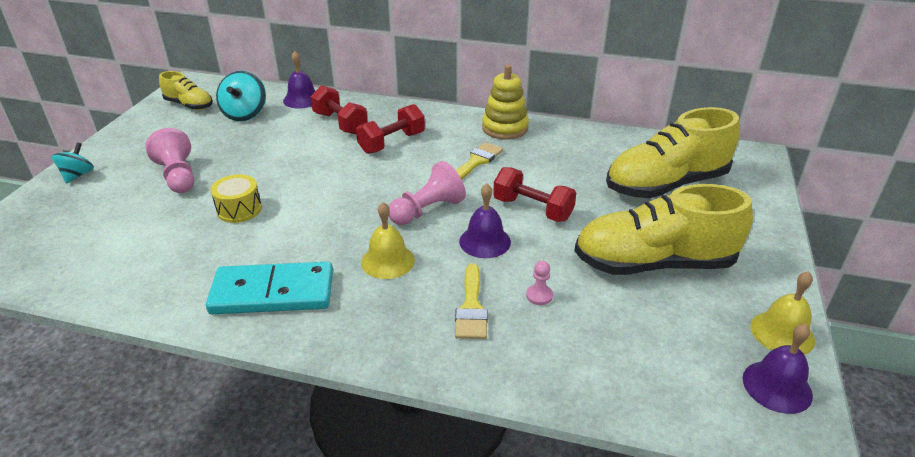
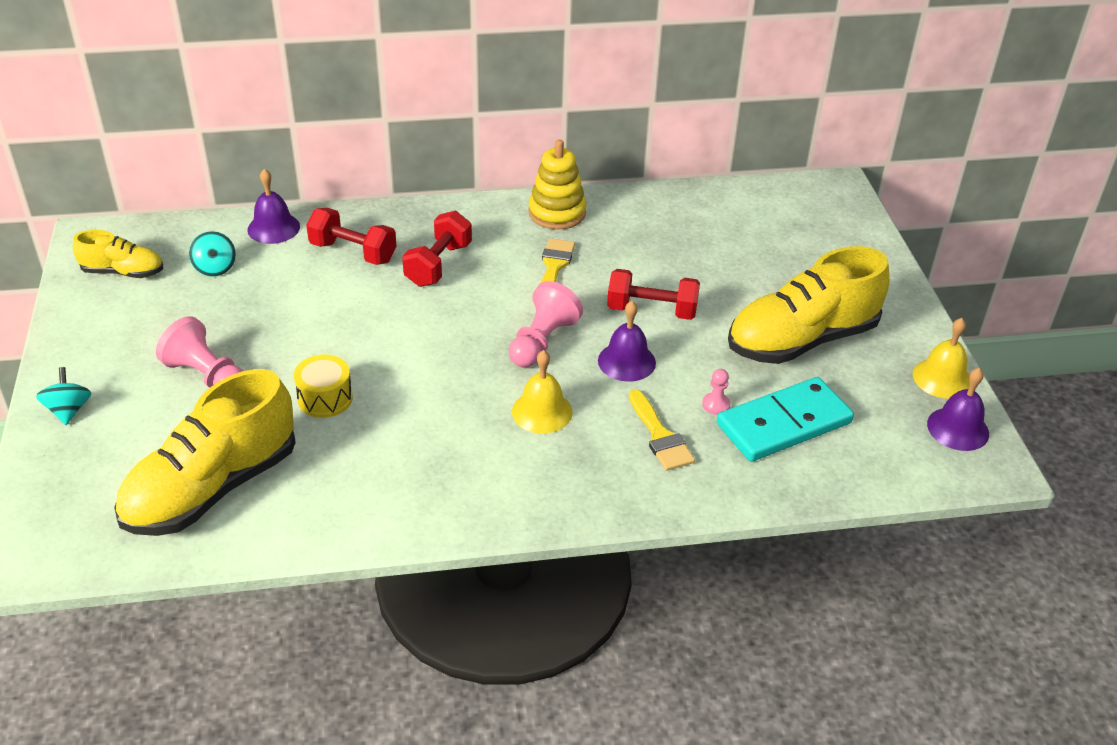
camera: 25 degrees left, 5 degrees up
turquoise domino [206,262,333,314] -> turquoise domino moved to [717,377,854,462]
turquoise spinning top [216,70,266,122] -> turquoise spinning top [189,231,236,277], size x0.64
yellow shoe [606,107,740,198] -> yellow shoe moved to [114,369,296,536]

